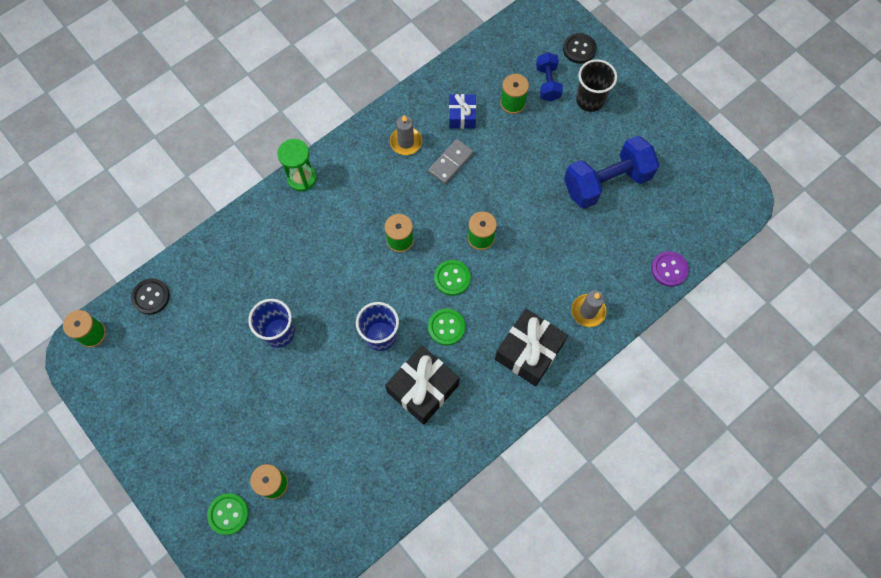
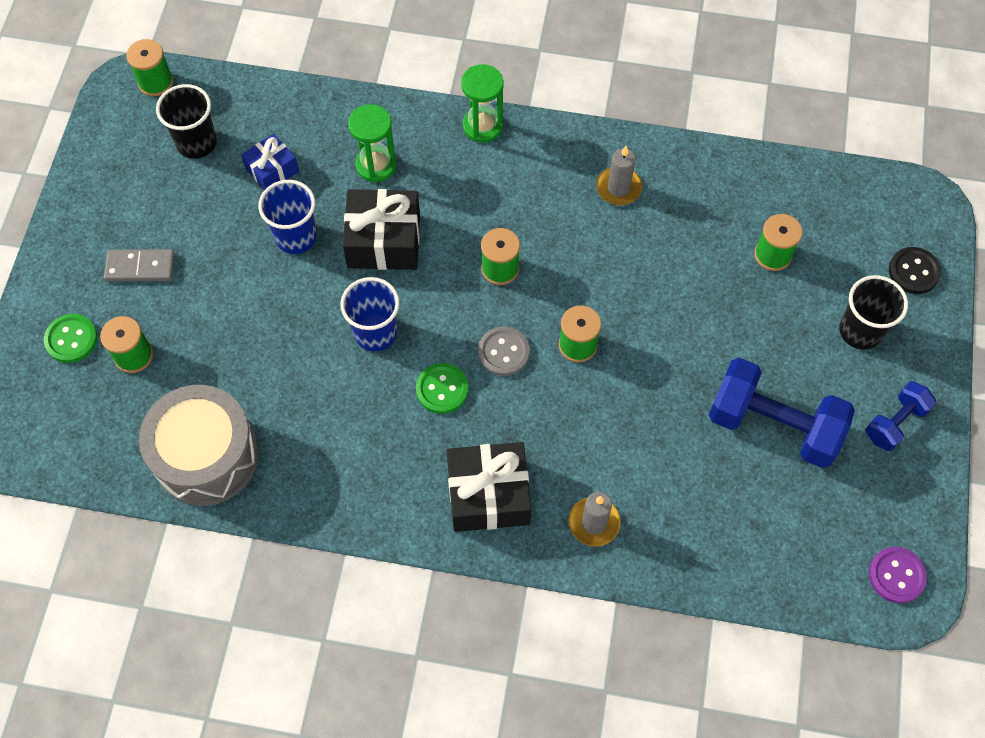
camera: 50 degrees right, 5 degrees down
black button [131,278,170,315] -> none
black gift [385,346,459,425] -> black gift moved to [343,189,420,270]
grey domino [428,139,474,184] -> grey domino moved to [104,249,175,282]
green button [434,260,471,296] -> grey button [478,327,530,376]
blue gift [449,94,476,129] -> blue gift moved to [241,133,299,190]
blue dumbbell [536,52,563,101] -> blue dumbbell moved to [866,381,936,451]
purple button [651,251,689,287] -> purple button moved to [869,547,927,603]
none -> grey drum [139,385,259,506]
none -> black cup [156,84,217,159]
none -> green hourglass [348,104,397,182]

